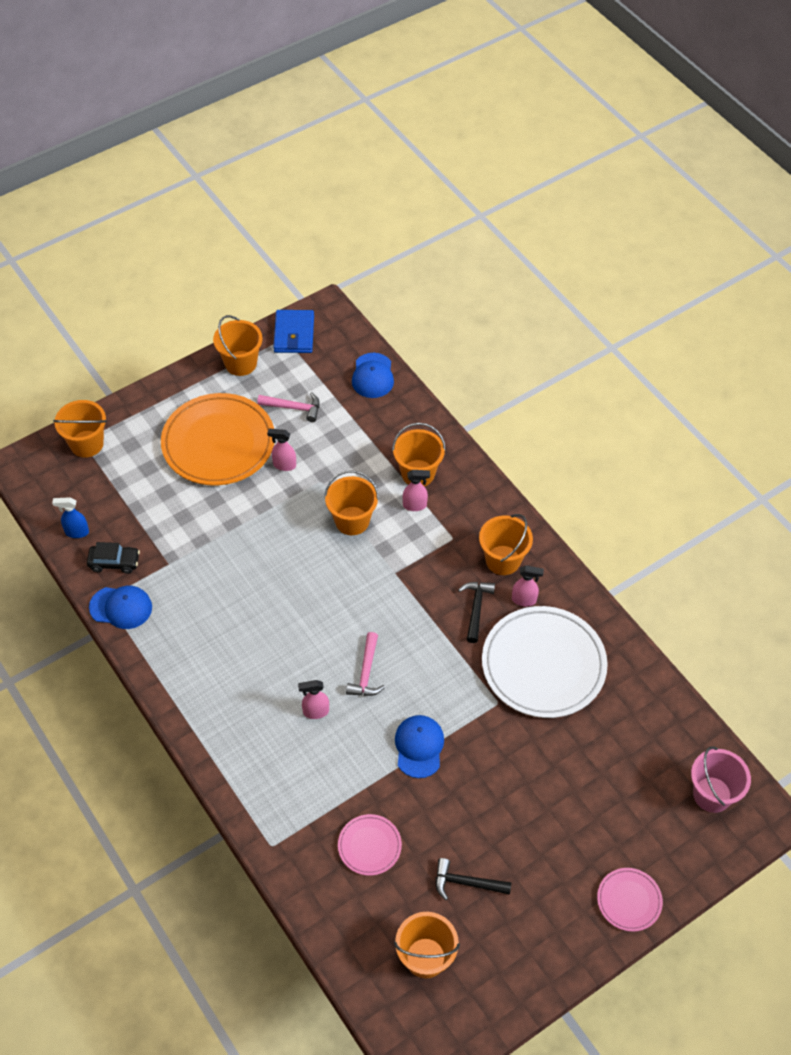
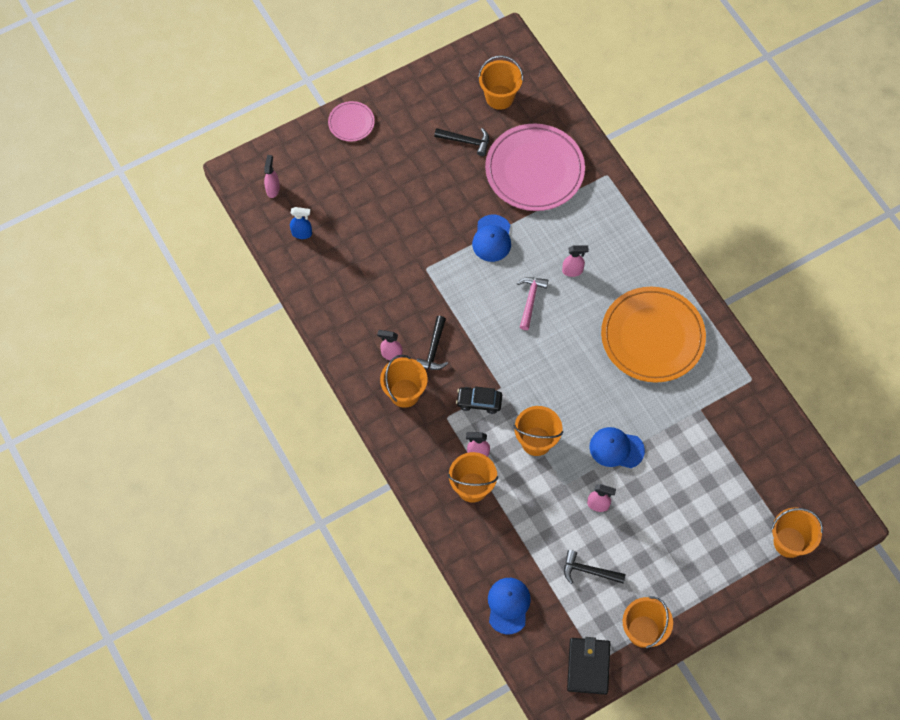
camera: 175 degrees left, 10 degrees up
blue spray bottle [52,497,89,538] -> blue spray bottle moved to [290,207,312,239]
black car [87,542,140,574] -> black car moved to [456,386,502,414]
blue cap [89,586,152,629] -> blue cap moved to [589,427,645,468]
orange plate [161,393,274,485] -> orange plate moved to [601,287,706,383]
pink hammer [257,392,320,422] -> black hammer [564,550,626,584]
blue wallet [273,310,314,353] -> black wallet [567,637,610,695]
pink plate [338,814,402,876] -> pink plate [485,123,585,211], size x2.11
white plate [482,606,608,718] -> none
pink bucket [691,746,751,813] -> pink spray bottle [264,155,280,198]

